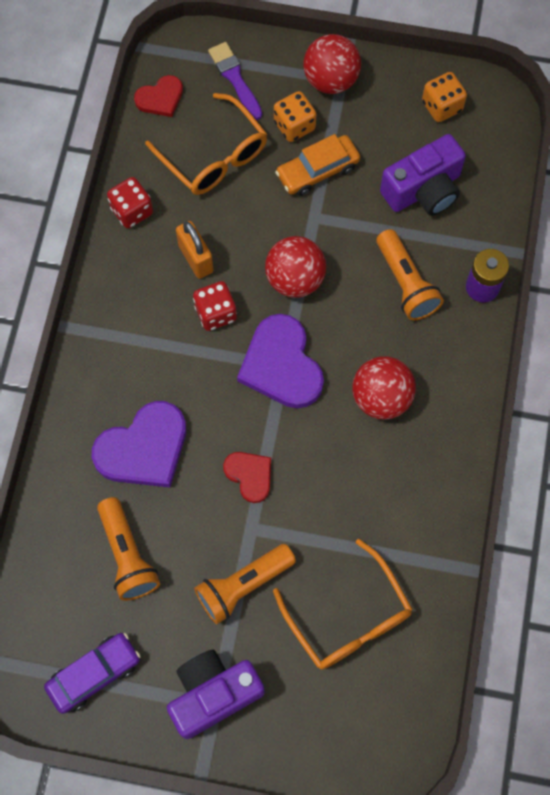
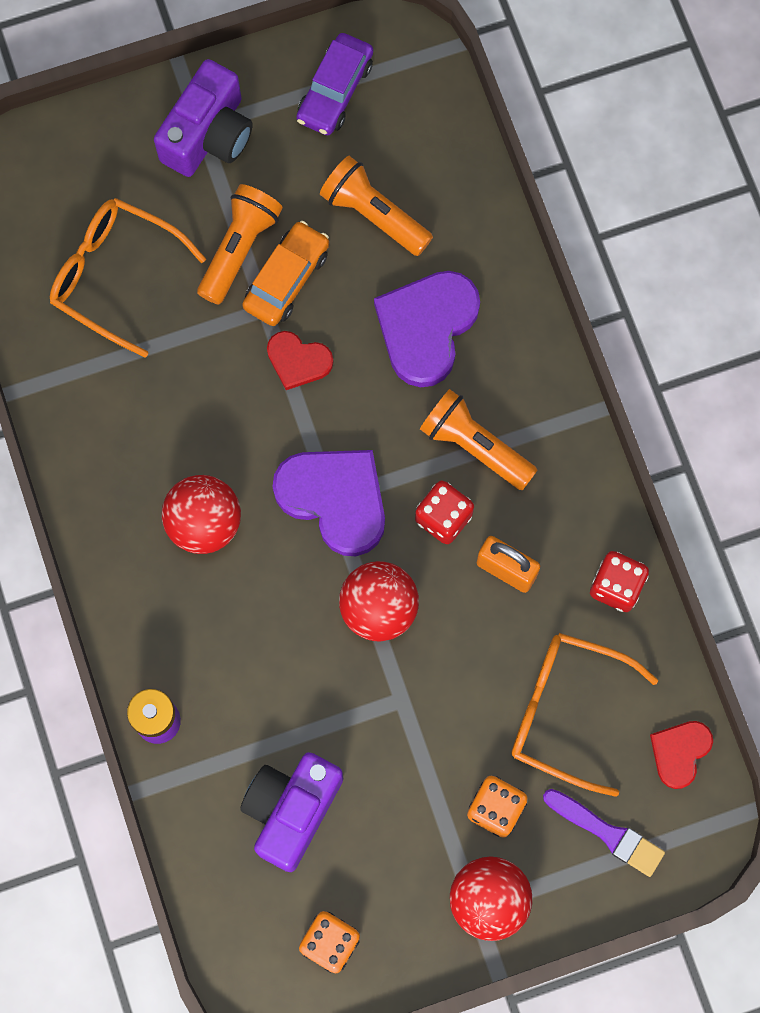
camera: 150 degrees right, 5 degrees up
orange car [275,134,360,196] -> orange car moved to [242,221,329,326]
orange flashlight [376,229,444,321] -> orange flashlight moved to [420,389,537,490]

